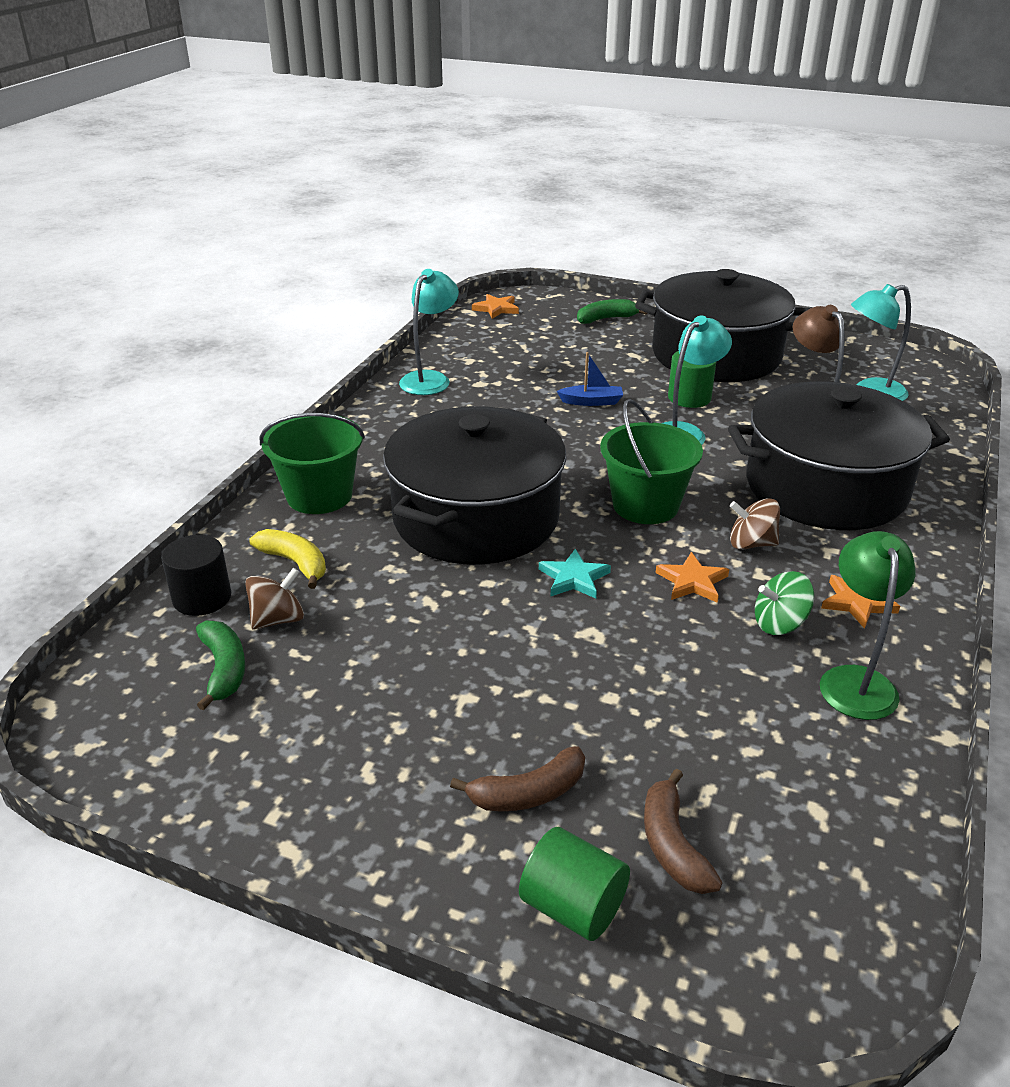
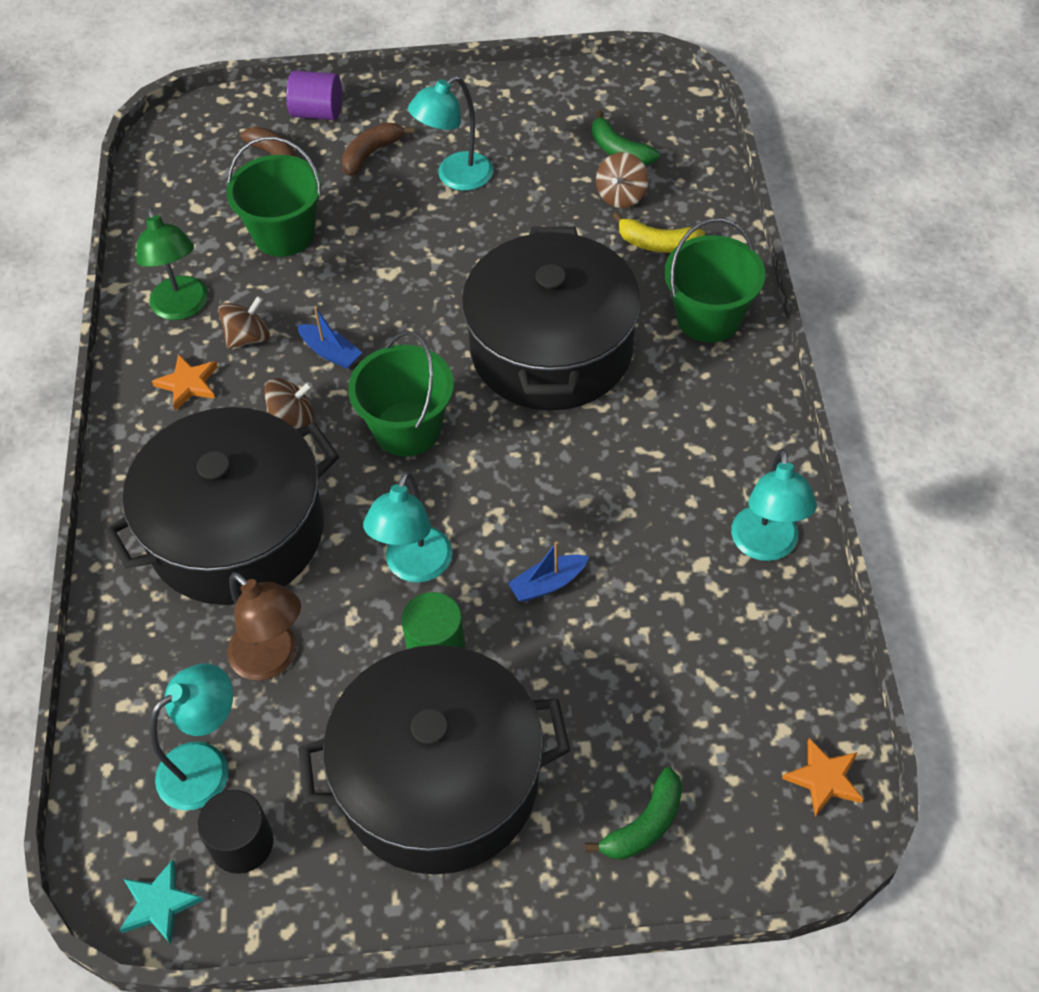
camera: 155 degrees right, 20 degrees up
black cylinder [161,535,231,616] -> black cylinder moved to [198,790,274,874]
green cylinder [519,827,630,941] -> purple cylinder [286,71,342,120]
turquoise star [539,549,611,599] -> turquoise star moved to [120,860,203,944]
orange star [656,552,729,603] -> blue boat [298,306,362,369]
green spinning top [755,571,814,635] -> brown spinning top [218,296,270,349]
none -> green bucket [226,136,322,257]
none -> turquoise lamp [408,76,493,191]

